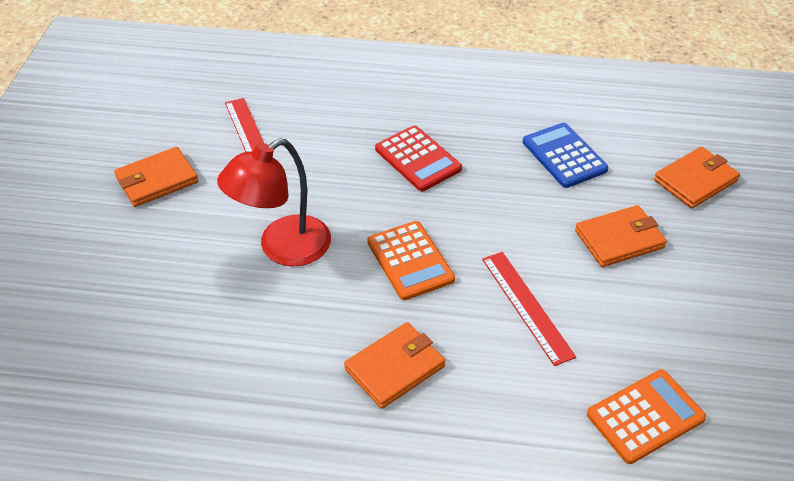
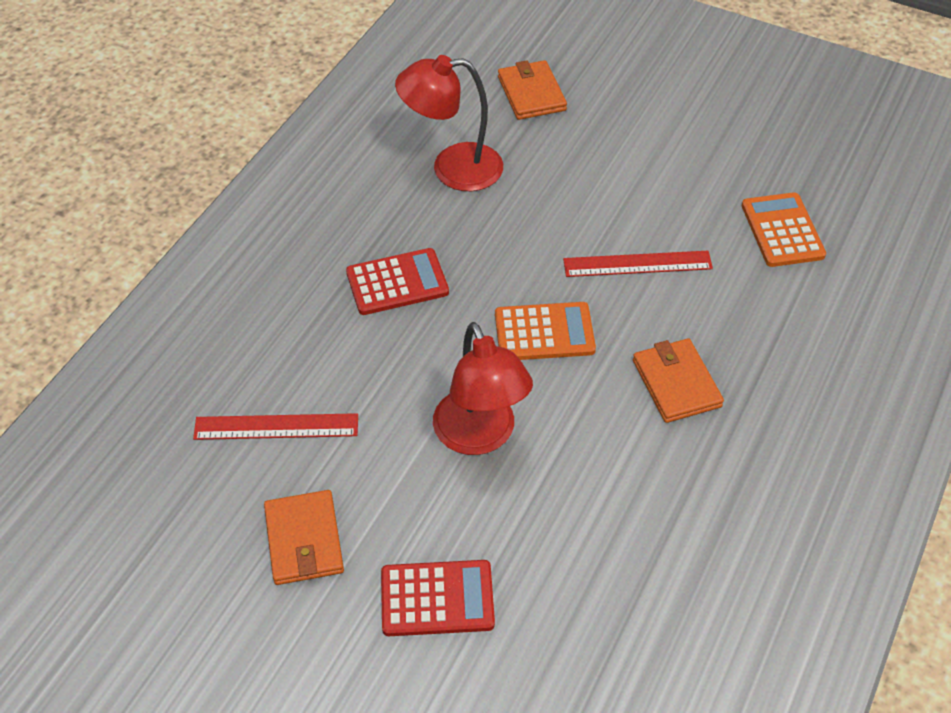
camera: 70 degrees left, 5 degrees up
blue calculator [523,123,609,188] -> red lamp [395,55,503,191]
orange wallet [575,205,667,267] -> none
none -> red calculator [381,560,495,636]

